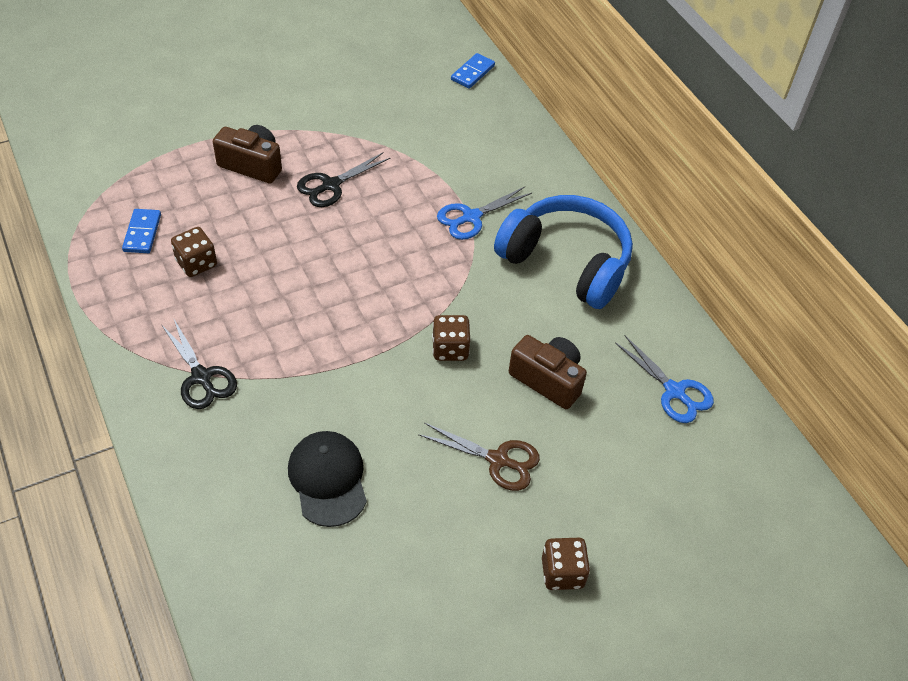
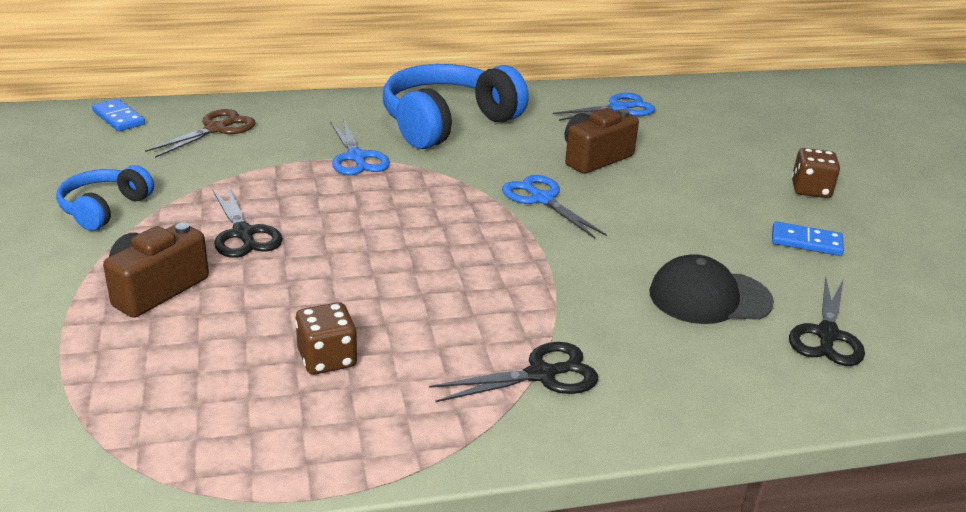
camera: 75 degrees left, 20 degrees down
blue domino [122,209,161,253] -> blue domino moved to [772,221,844,256]
brown scissors [418,423,540,491] -> brown scissors moved to [145,109,256,158]
brown dice [432,315,470,361] -> blue scissors [502,175,607,238]
none -> blue headphones [56,165,154,231]
none -> black scissors [789,277,865,366]

